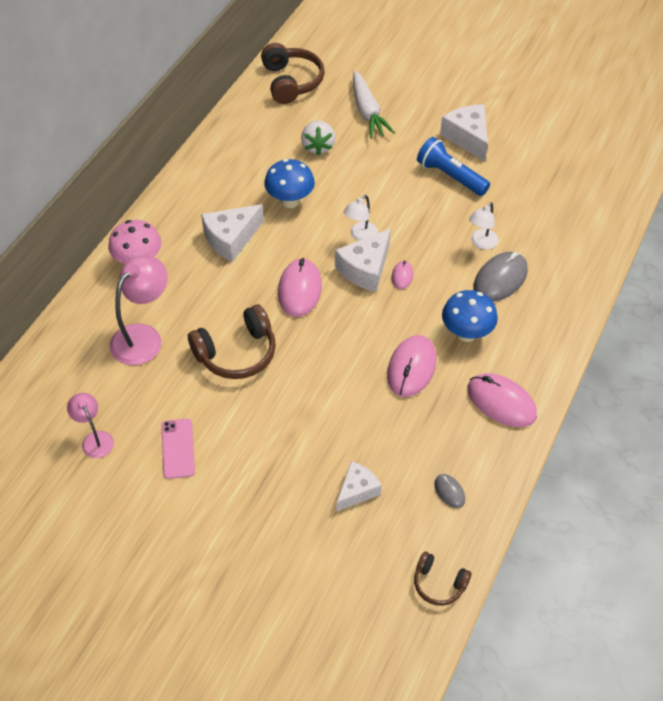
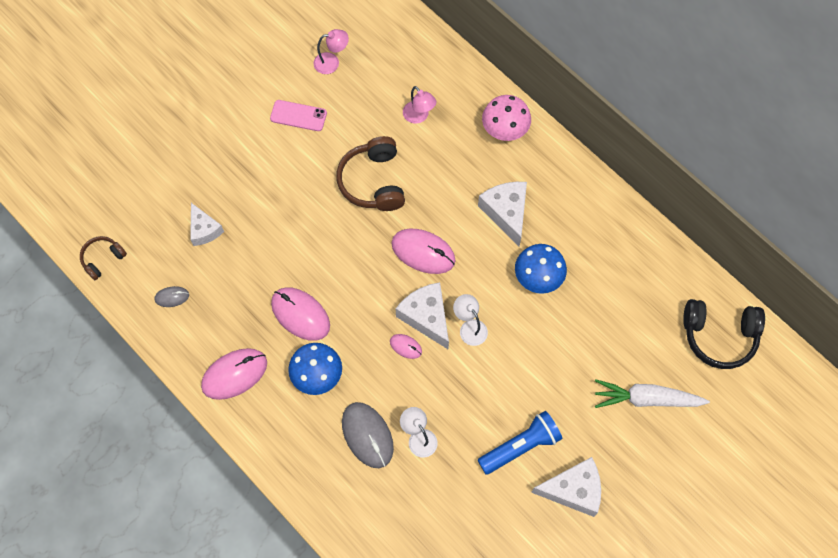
camera: 110 degrees right, 15 degrees up
pink lamp [110,256,168,365] -> pink lamp [403,86,436,124], size x0.57
brown headphones [261,43,325,104] -> black headphones [683,299,765,369]
white strawberry [301,120,335,155] -> none

